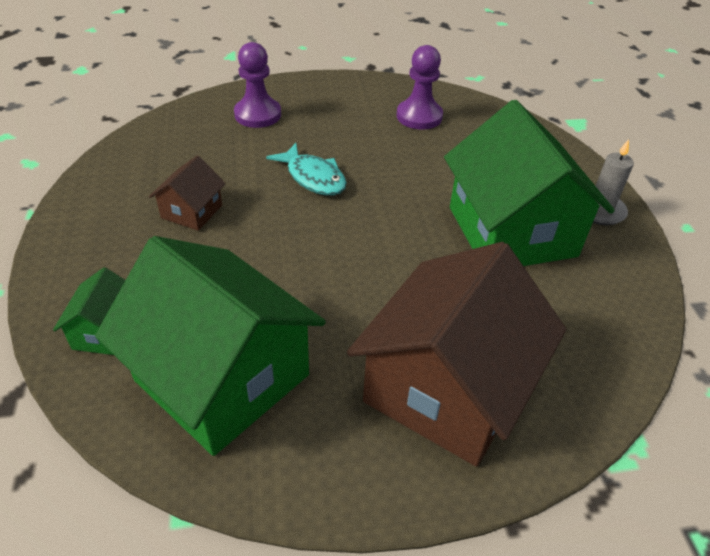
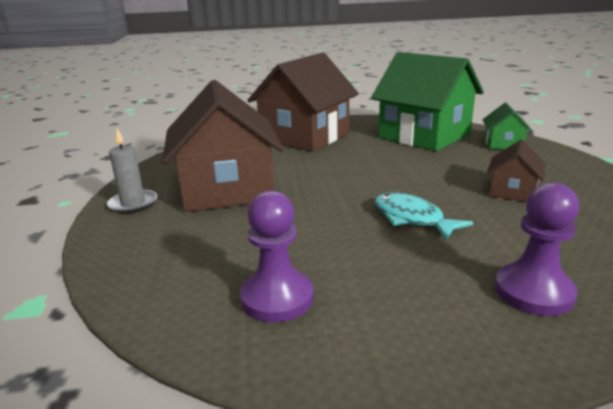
camera: 175 degrees left, 20 degrees down
green house [444,100,615,266] -> brown house [162,80,284,212]

